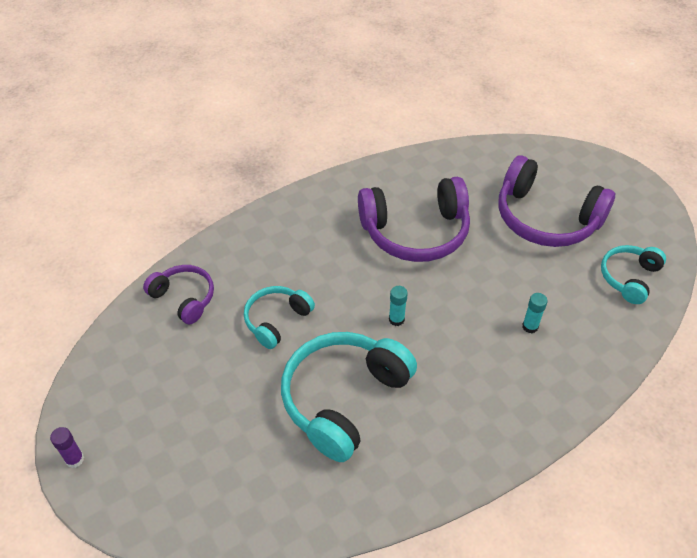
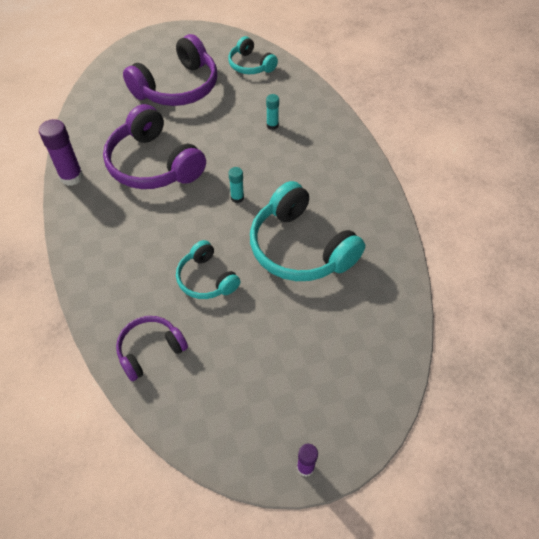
camera: 75 degrees left, 5 degrees up
purple headphones [358,177,470,262] -> purple headphones turned 135 degrees clockwise [103,104,206,189]
none -> purple glue stick [39,119,84,186]

